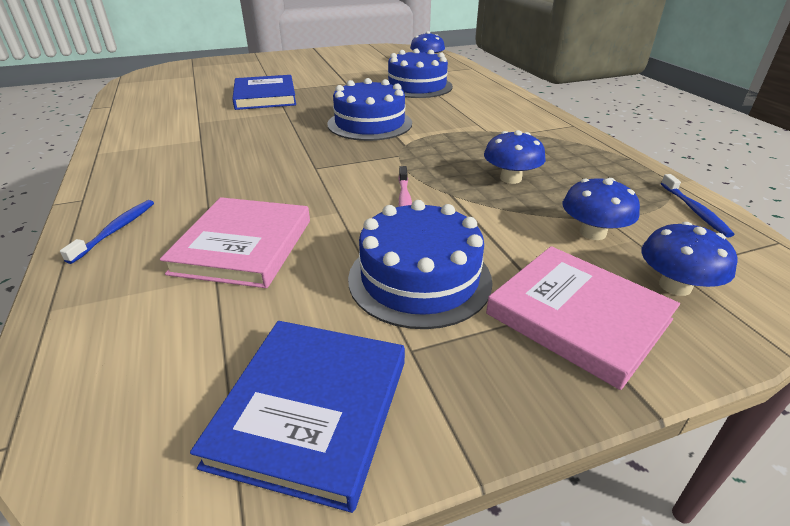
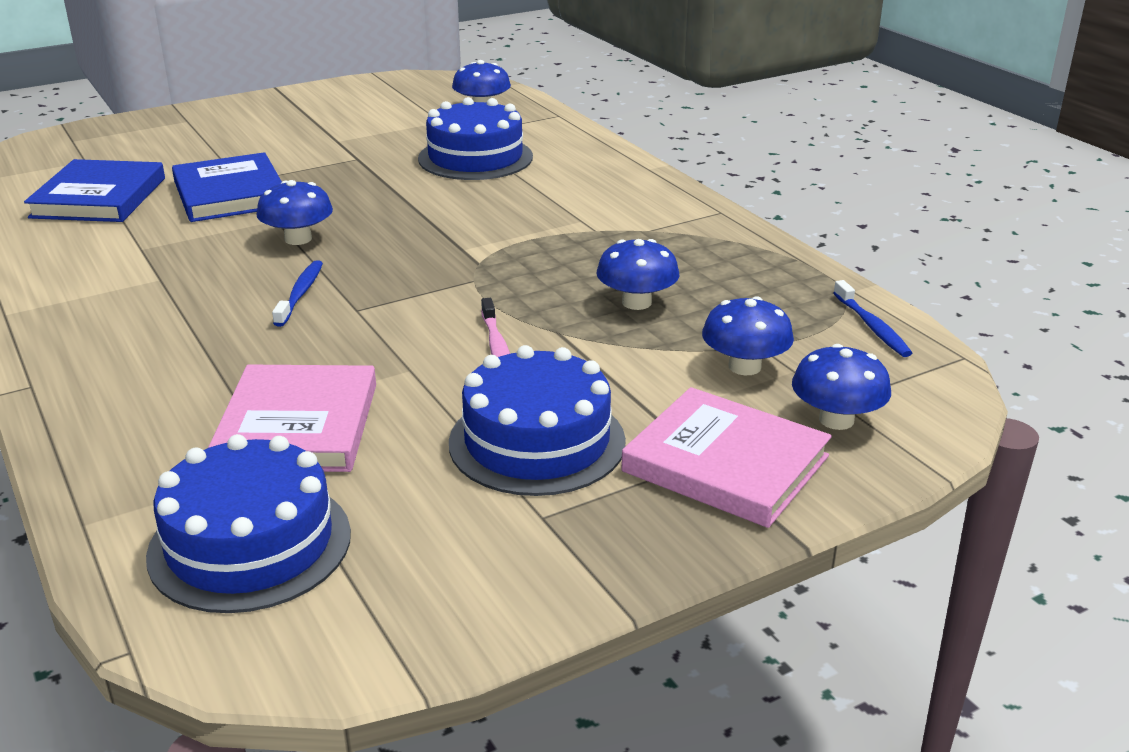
camera: 10 degrees left, 5 degrees down
blue toothbrush [60,200,154,264] -> blue toothbrush moved to [272,260,323,327]
blue book [190,321,405,513] -> blue book moved to [24,159,165,222]
blue cake [327,78,412,141] -> blue cake moved to [146,434,351,613]
none -> blue mushroom [257,180,333,245]

